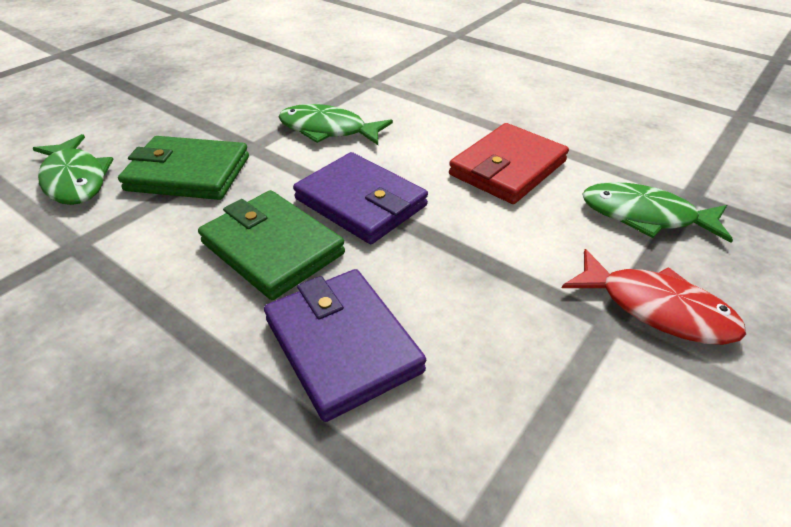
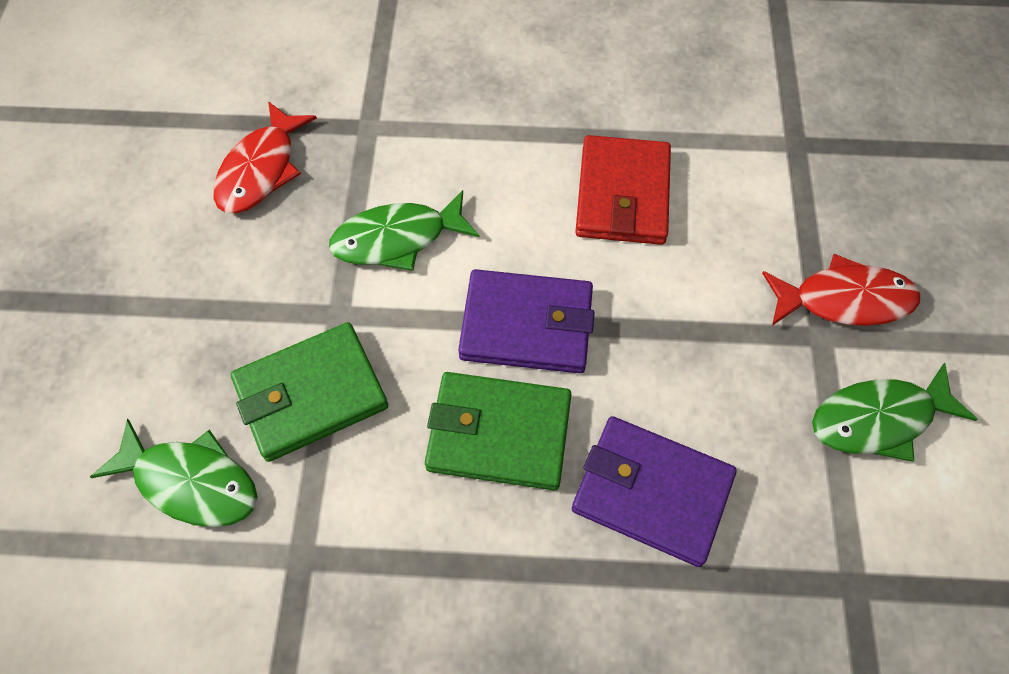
camera: 35 degrees left, 20 degrees up
green fish [582,182,733,243] -> green fish moved to [812,363,978,462]
none -> red fish [213,101,317,213]

